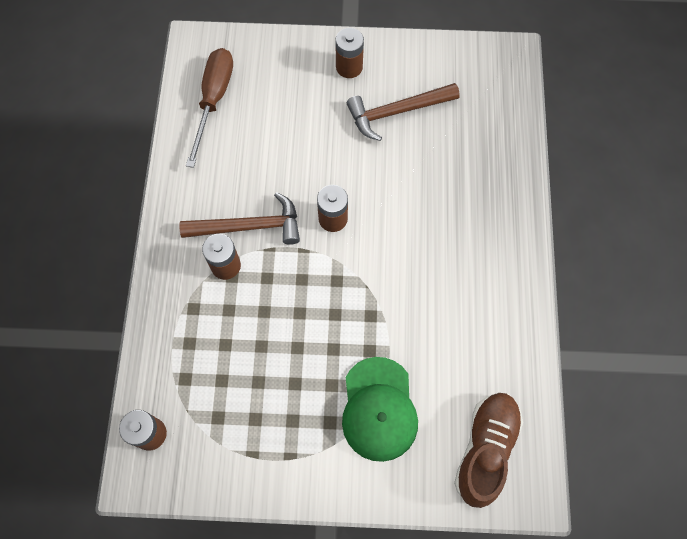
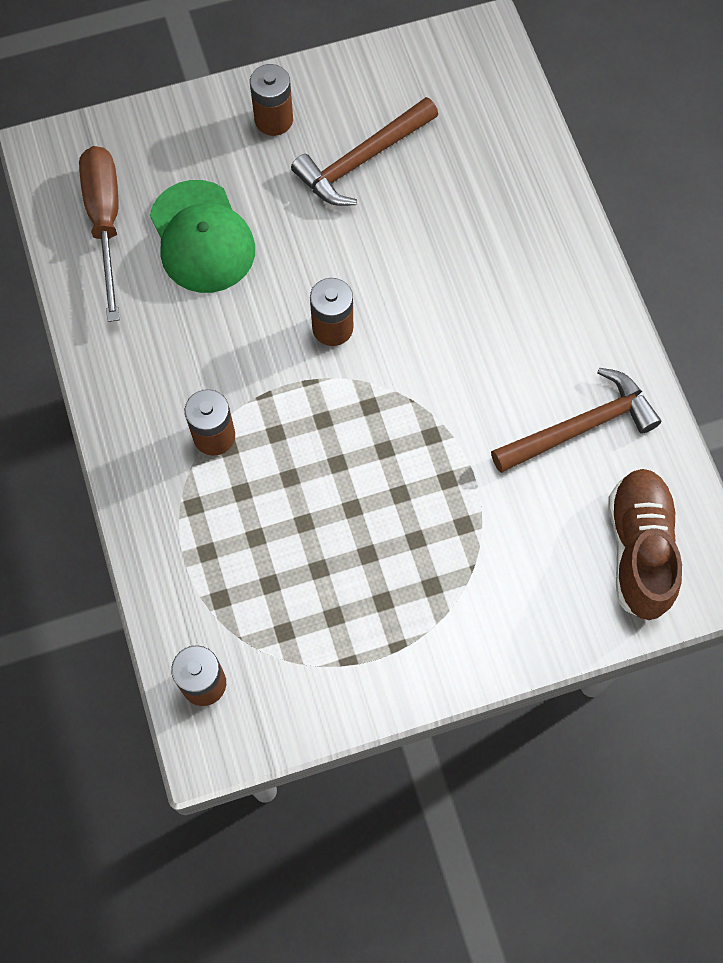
camera: 20 degrees left, 0 degrees up
brown hammer [179,192,300,245] -> brown hammer moved to [491,368,661,473]
green cap [342,357,418,462] -> green cap moved to [150,180,255,293]

